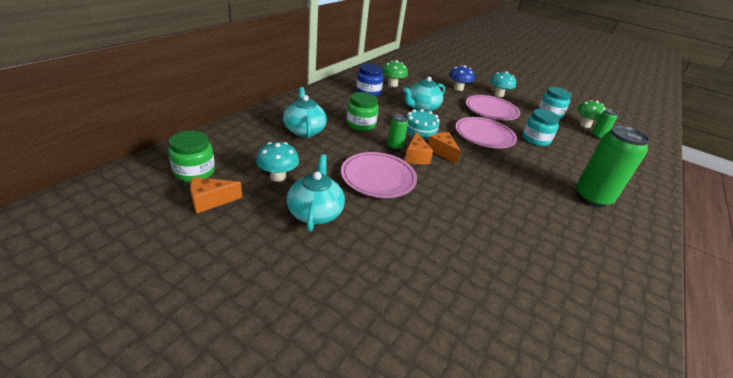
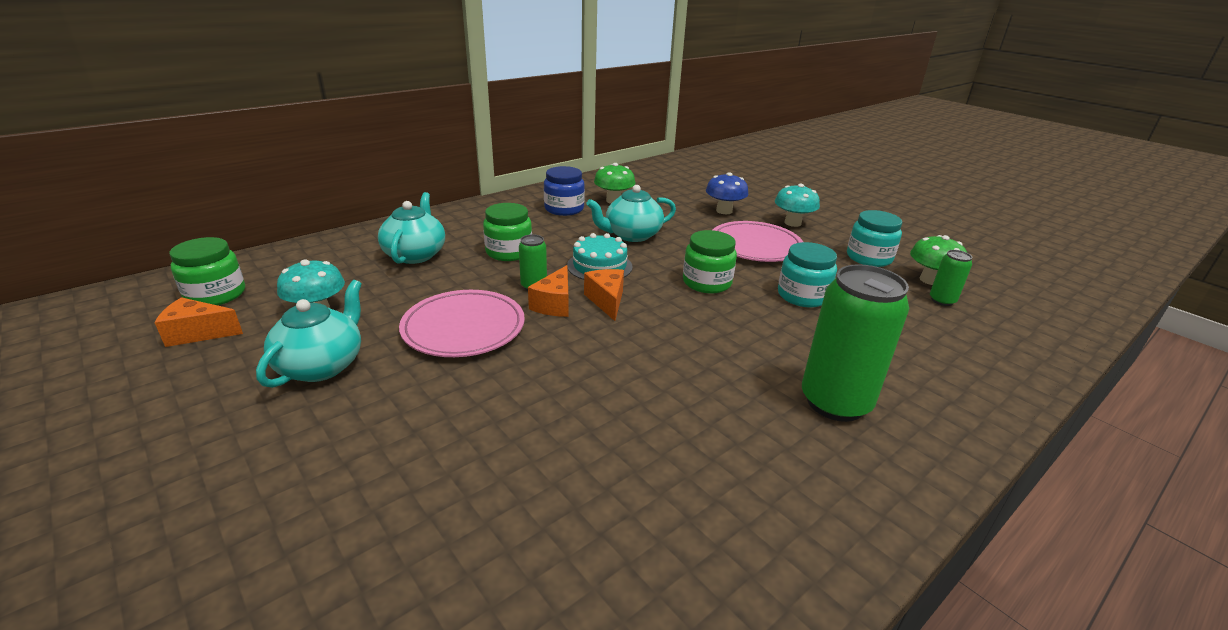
camera: 20 degrees right, 5 degrees down
pink plate [456,117,517,149] -> green jar [683,230,737,293]

